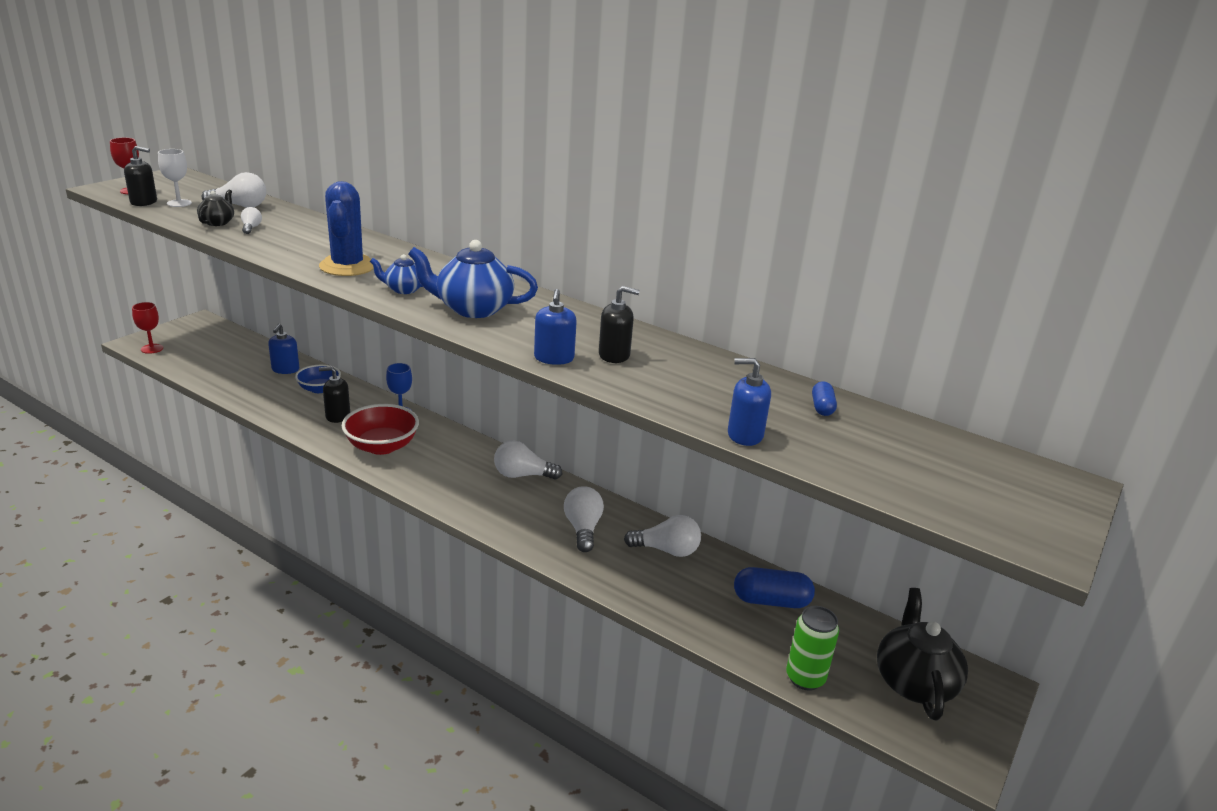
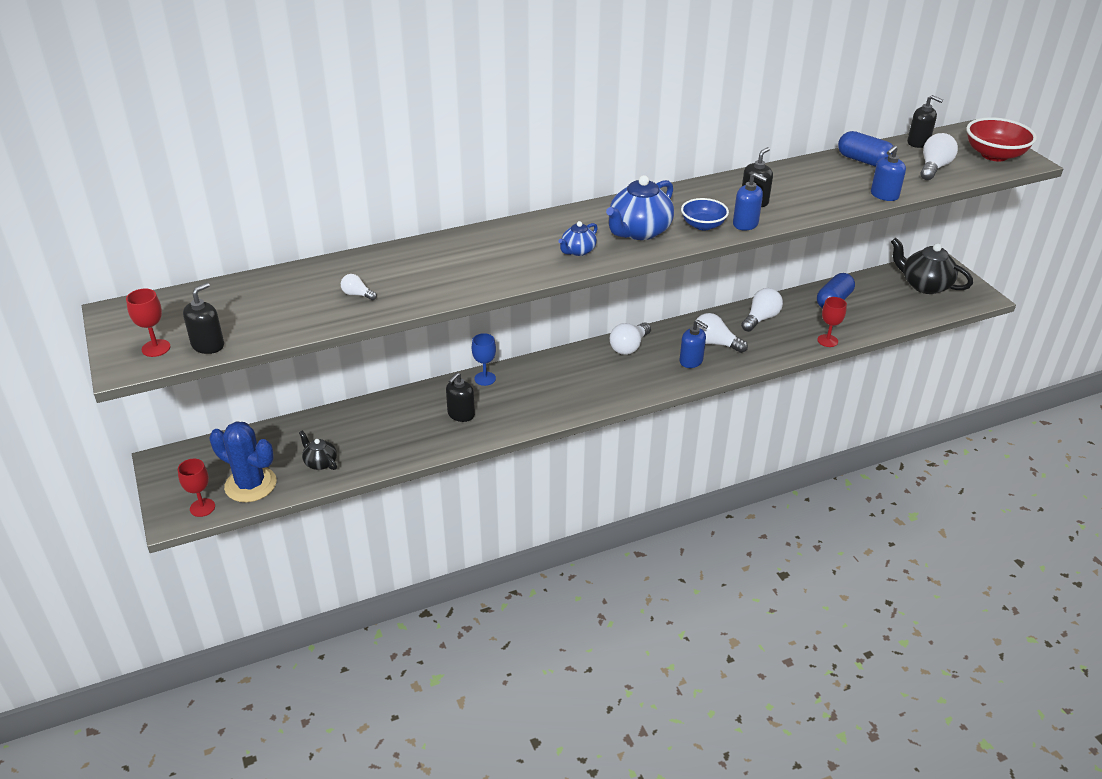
camera: 55 degrees left, 10 degrees up
white goblet [158,149,192,207] -> none
black teapot [197,190,234,226] -> black teapot moved to [299,431,337,470]
white light bulb [202,172,266,207] -> white light bulb moved to [920,133,958,180]
blue soap dispenser [268,324,299,374] -> blue soap dispenser moved to [680,320,708,368]
blue bowl [295,365,341,393] -> blue bowl moved to [681,198,729,231]
blue cactus [319,181,374,276] -> blue cactus moved to [209,421,276,502]
red bowl [342,404,419,455] -> red bowl moved to [966,117,1037,161]
green can [786,606,839,691] -> none
blue capsule [812,382,837,416] -> blue capsule [838,131,893,167], size x1.86
none -> red goblet [817,297,847,347]
none -> black soap dispenser [907,95,943,148]

